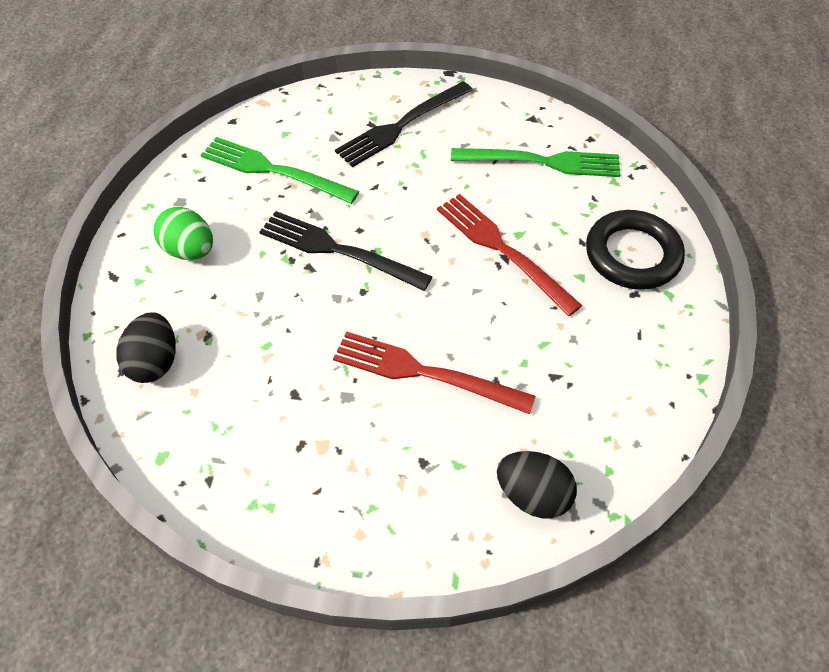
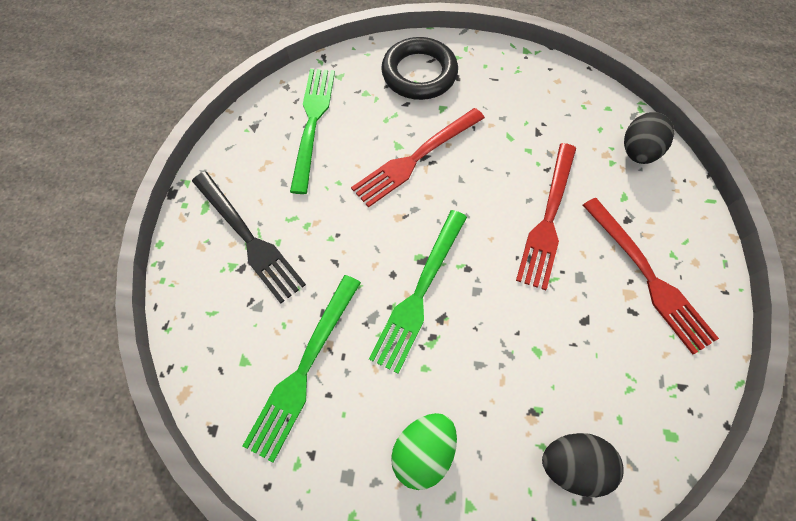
camera: 90 degrees left, 10 degrees up
black fork [259,211,433,291] -> green fork [369,210,467,374]
none -> red fork [583,198,719,354]

